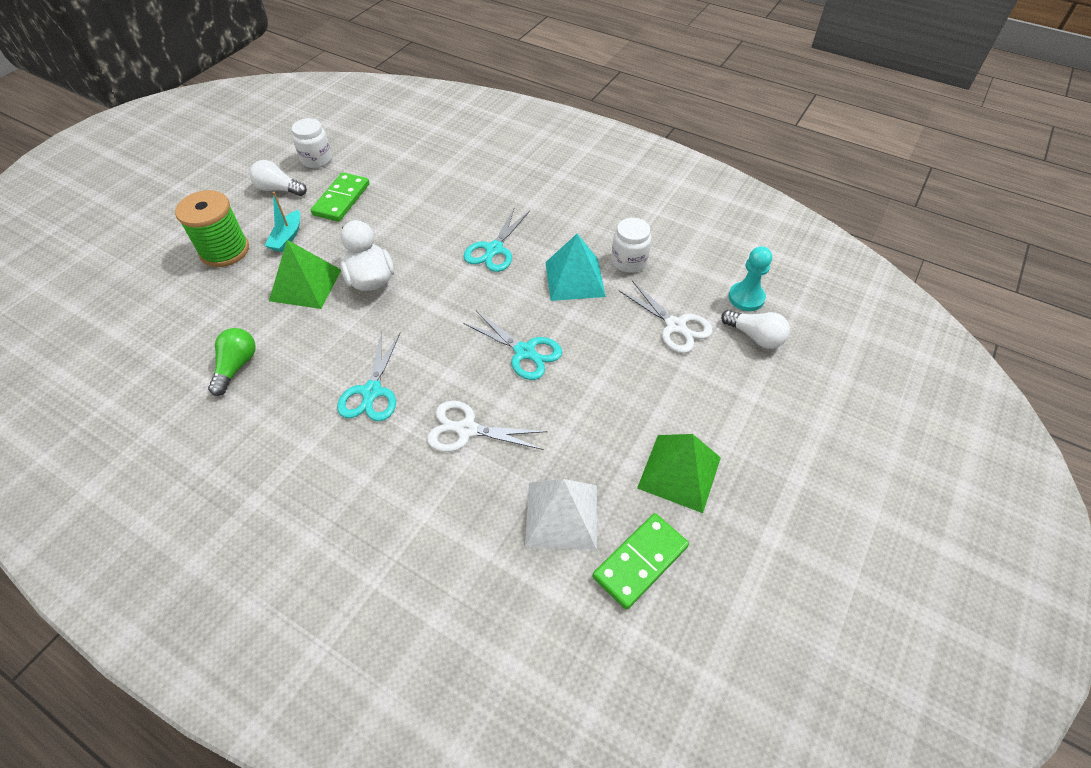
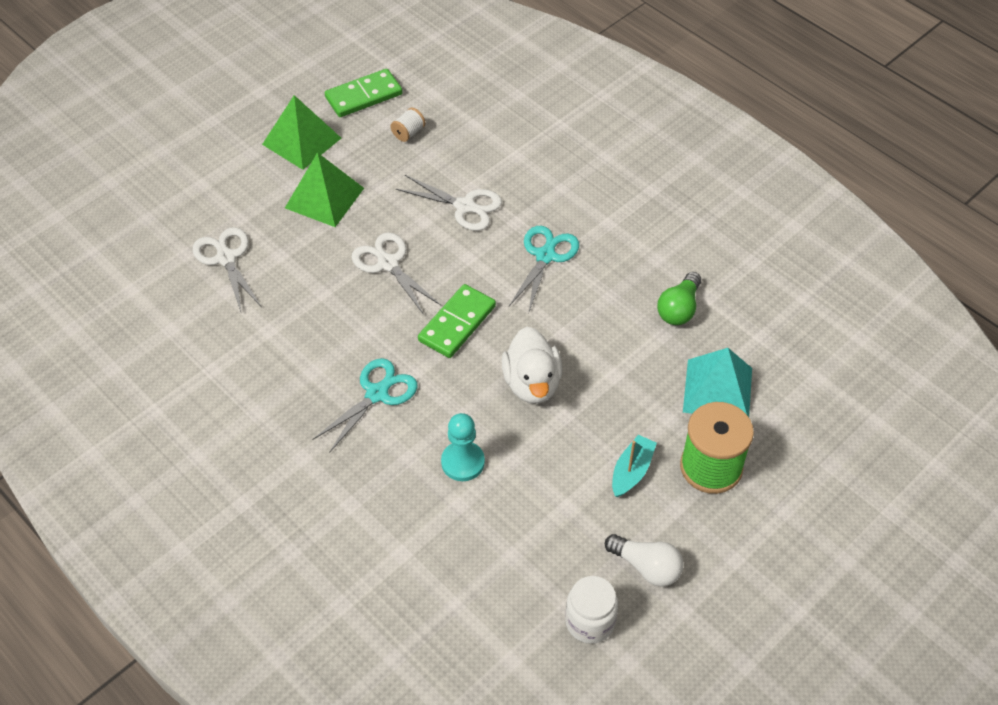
camera: 165 degrees left, 0 degrees up
green pyramid [269,240,341,309] -> green pyramid moved to [285,152,364,227]
green domino [311,172,369,222] -> green domino moved to [418,284,496,358]
turquoise scissors [463,311,562,380] -> white scissors [352,232,441,313]
white pyramid [525,479,597,550] -> white spool [391,108,426,142]
turquoise pyramid [545,234,606,301] -> turquoise pyramid moved to [683,348,752,417]
white jar [611,218,651,273] -> none
white light bulb [721,310,790,349] -> none
turquoise pawn [728,246,772,311] -> turquoise pawn moved to [441,413,485,481]

